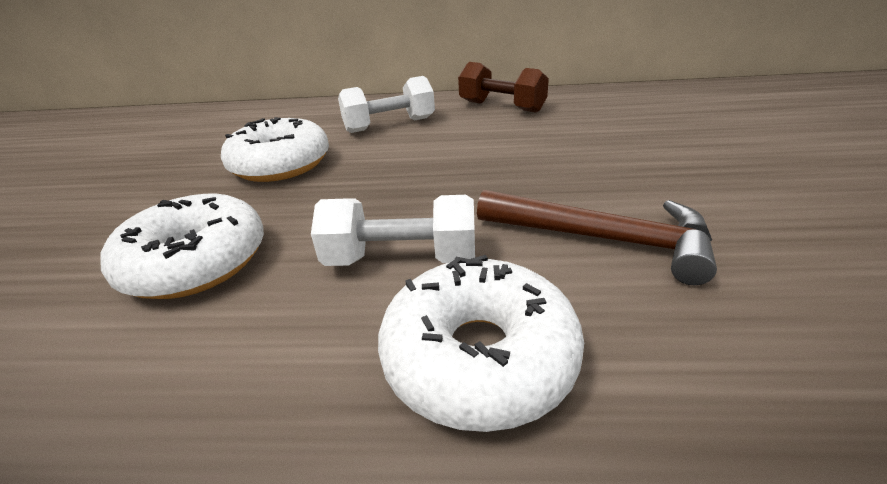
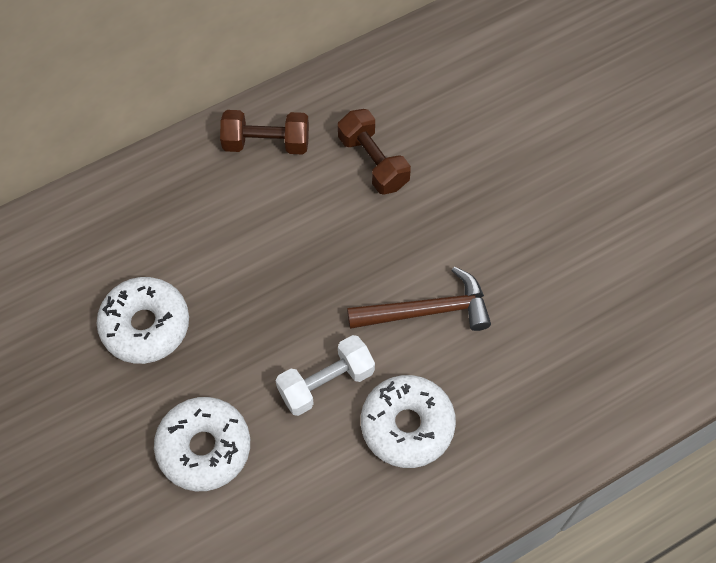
camera: 35 degrees left, 30 degrees up
white dumbbell [338,76,435,133] -> none
none -> brown dumbbell [338,109,411,195]

